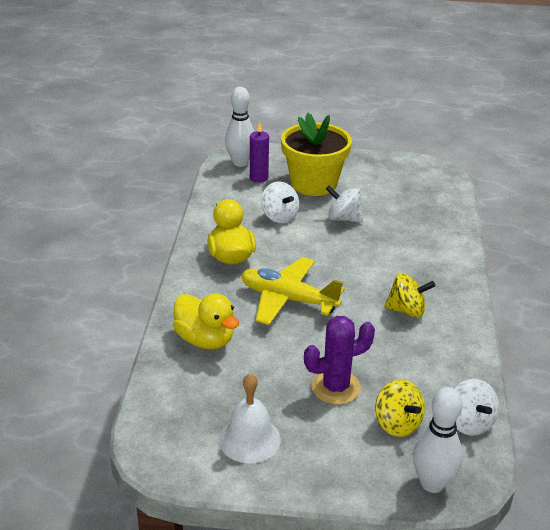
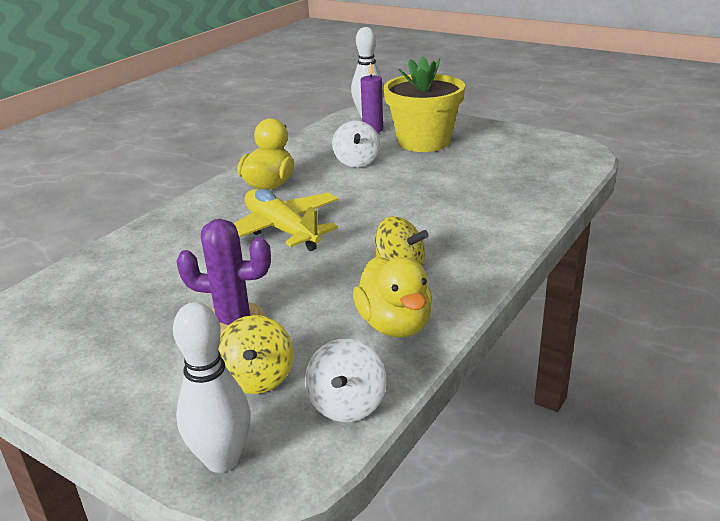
camera: 30 degrees right, 5 degrees down
yellow duck [173,294,239,349] -> yellow duck moved to [353,257,432,338]
white bell [219,374,281,463] -> none
white spinning top [326,185,363,222] -> none

